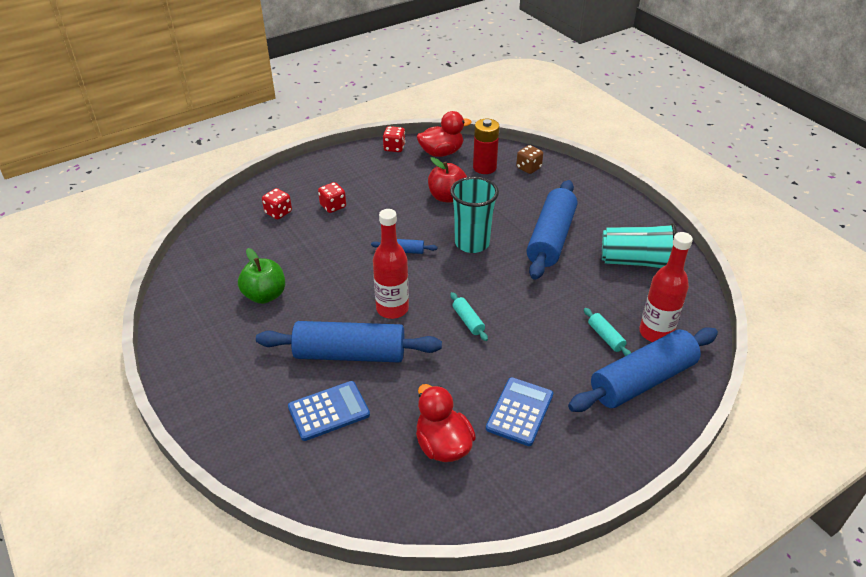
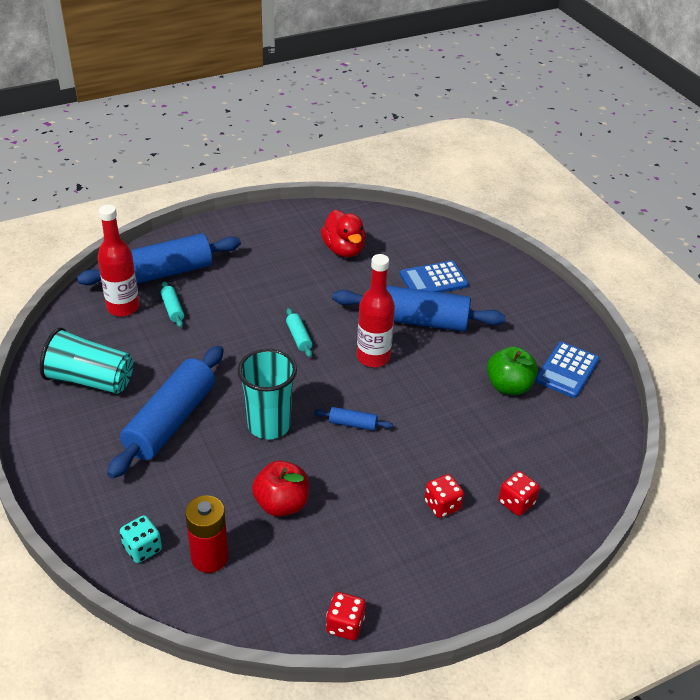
camera: 175 degrees left, 0 degrees up
red duck [417,111,472,157] -> none
blue calculator [486,377,553,446] -> blue calculator moved to [535,342,599,398]
brown dice [516,145,543,174] -> turquoise dice [120,515,162,563]

